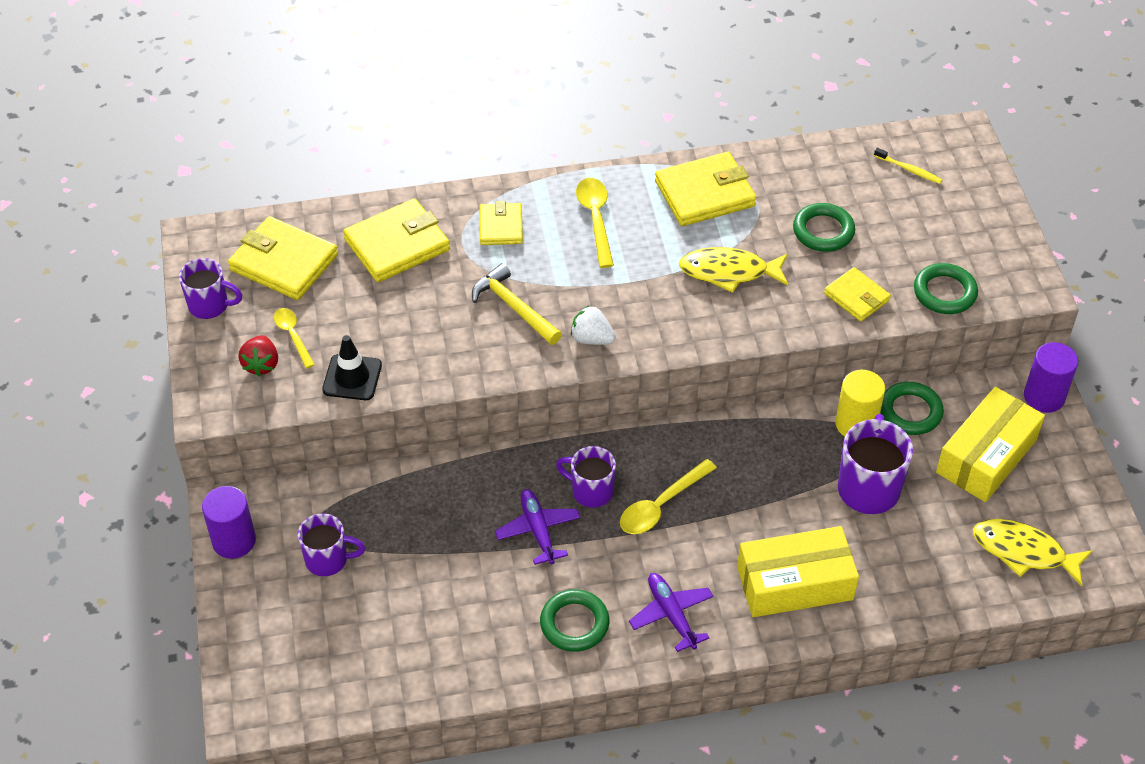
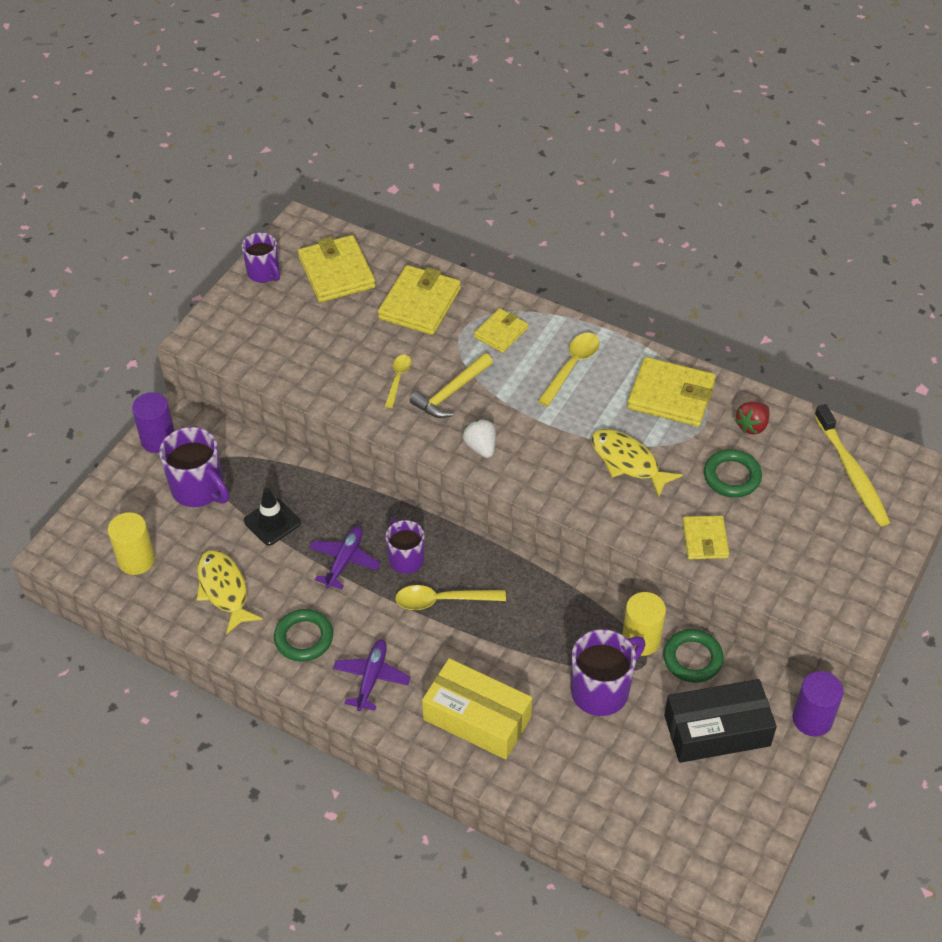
camera: 40 degrees right, 0 degrees up
red strawberry [238,335,278,376] -> red strawberry moved to [735,402,770,435]
yellow spoon [274,308,315,368] -> yellow spoon moved to [385,355,412,408]
purple mug [298,514,365,576] -> purple mug [159,427,229,507], size x1.53
black traffic cone [322,335,382,400] -> black traffic cone moved to [244,488,301,546]
yellow wallet [343,198,450,282] -> yellow wallet turned 75 degrees counterclockwise [378,265,461,335]
yellow hammer [472,263,562,345] -> yellow hammer turned 135 degrees counterclockwise [410,353,493,418]
yellow toothbrush [874,148,942,184] -> yellow toothbrush [814,404,890,526], size x2.09
green ring [914,263,978,314] -> none
yellow box [936,387,1045,502] -> black box [664,679,777,763]
yellow fish [973,519,1093,586] -> yellow fish moved to [196,550,262,635]
none -> yellow cylinder [108,512,155,575]

